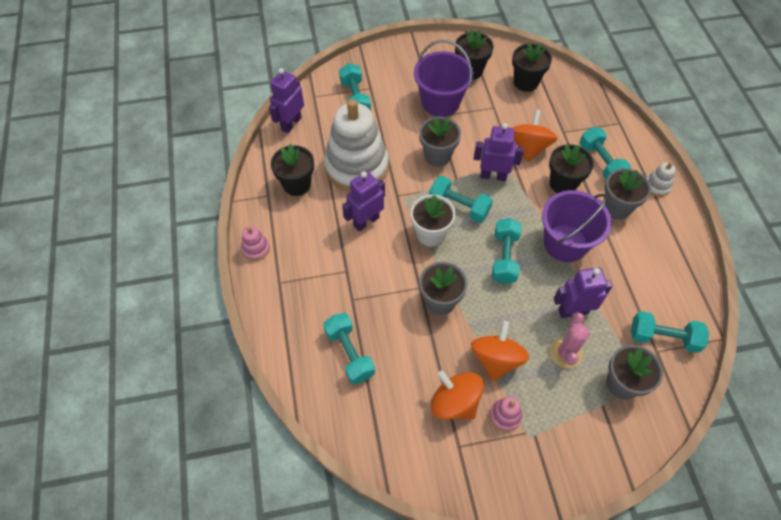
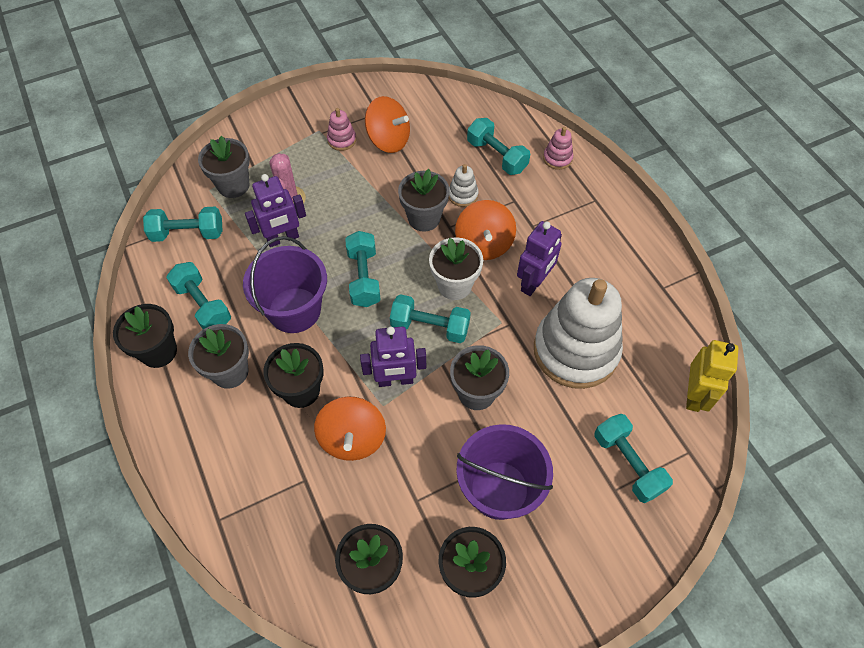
camera: 165 degrees right, 0 degrees up
pink stacking toy [241,226,270,261] -> pink stacking toy moved to [543,127,573,170]
purple robot [269,68,304,133] -> yellow robot [686,340,738,412]
black flower pot [271,144,314,196] -> black flower pot moved to [113,304,177,368]
orange spinning top [471,321,529,381] -> orange spinning top moved to [455,200,516,260]
turquoise dumbbell [579,127,631,180] -> turquoise dumbbell moved to [166,262,231,329]
white stacking toy [647,162,676,197] -> white stacking toy moved to [449,164,479,207]

